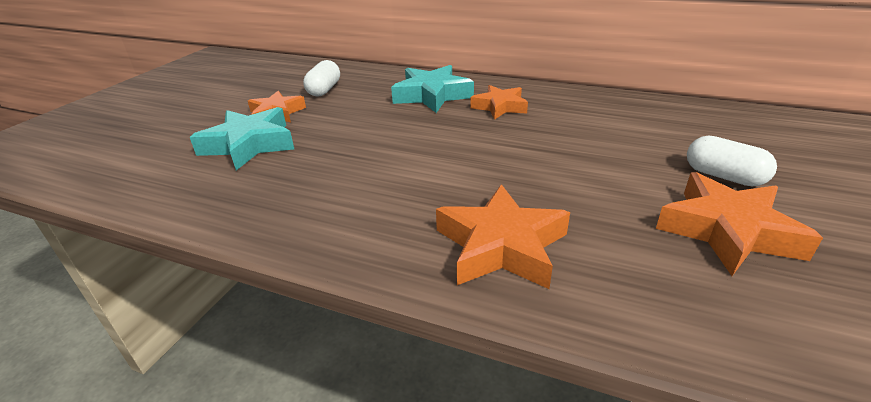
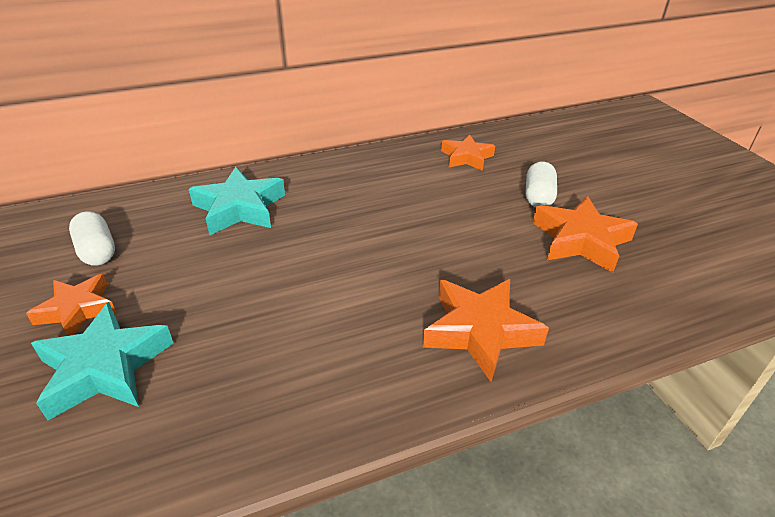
camera: 45 degrees left, 5 degrees up
orange star [470,85,528,120] -> orange star moved to [441,134,495,171]
white capsule [687,136,777,186] -> white capsule turned 75 degrees counterclockwise [526,162,557,208]

